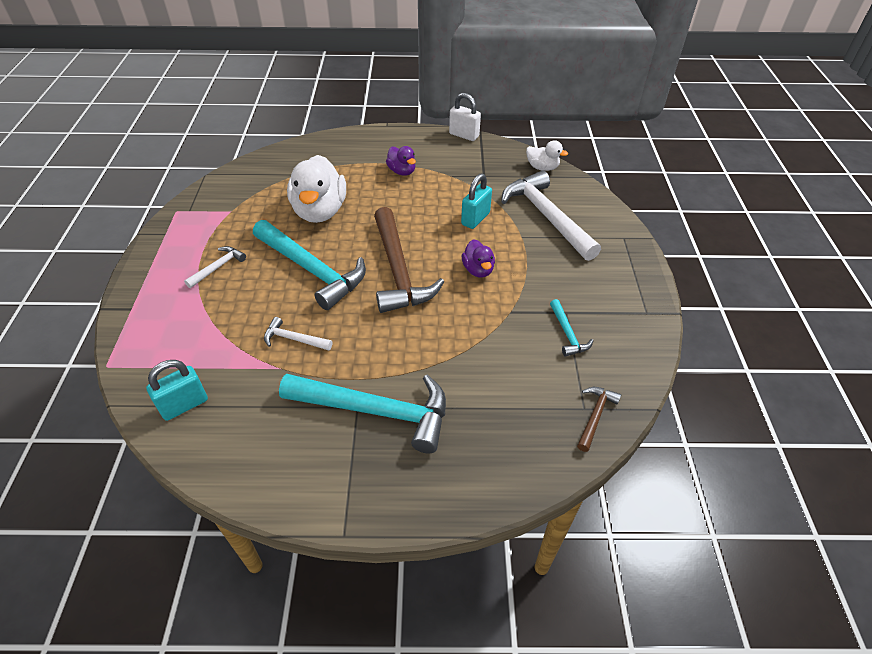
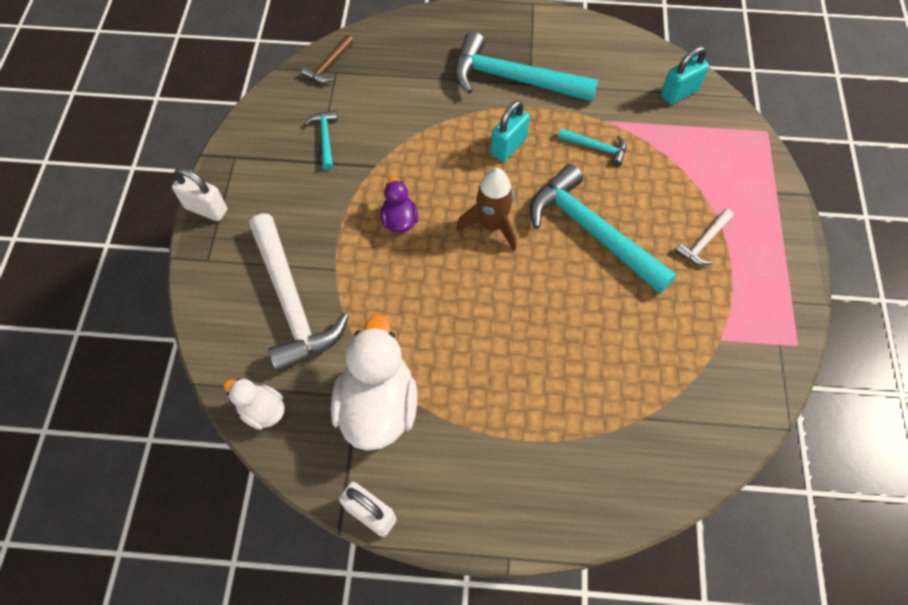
camera: 175 degrees left, 15 degrees up
white hammer [264,317,332,351] -> turquoise hammer [558,128,626,166]
white duck [287,155,346,223] -> white duck moved to [331,314,417,451]
brown hammer [374,207,444,313] -> brown rocket [456,168,516,251]
purple duck [386,146,416,176] -> none
turquoise padlock [461,173,492,229] -> turquoise padlock moved to [490,100,530,162]
none -> white padlock [172,167,227,221]

